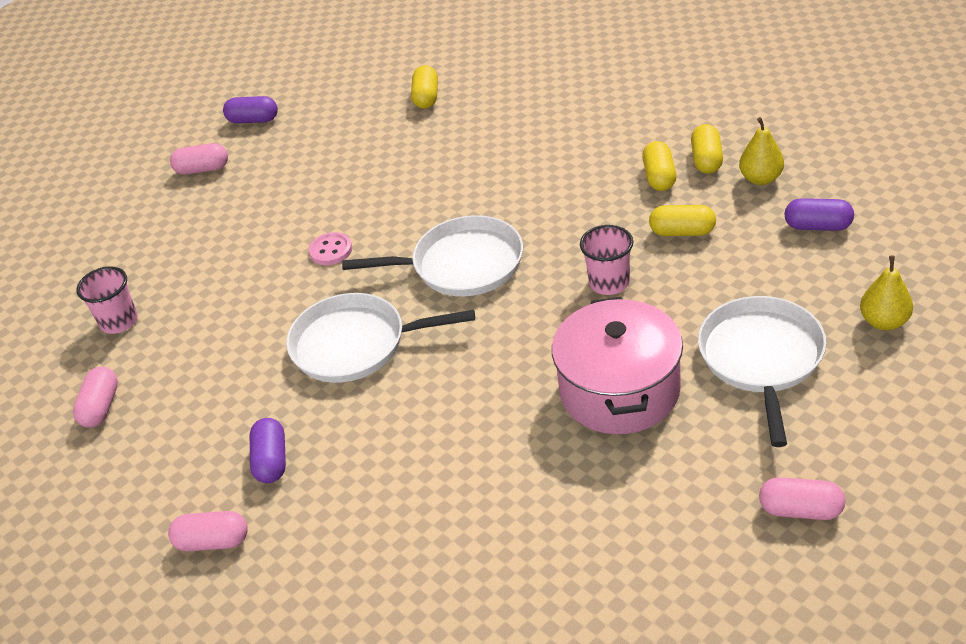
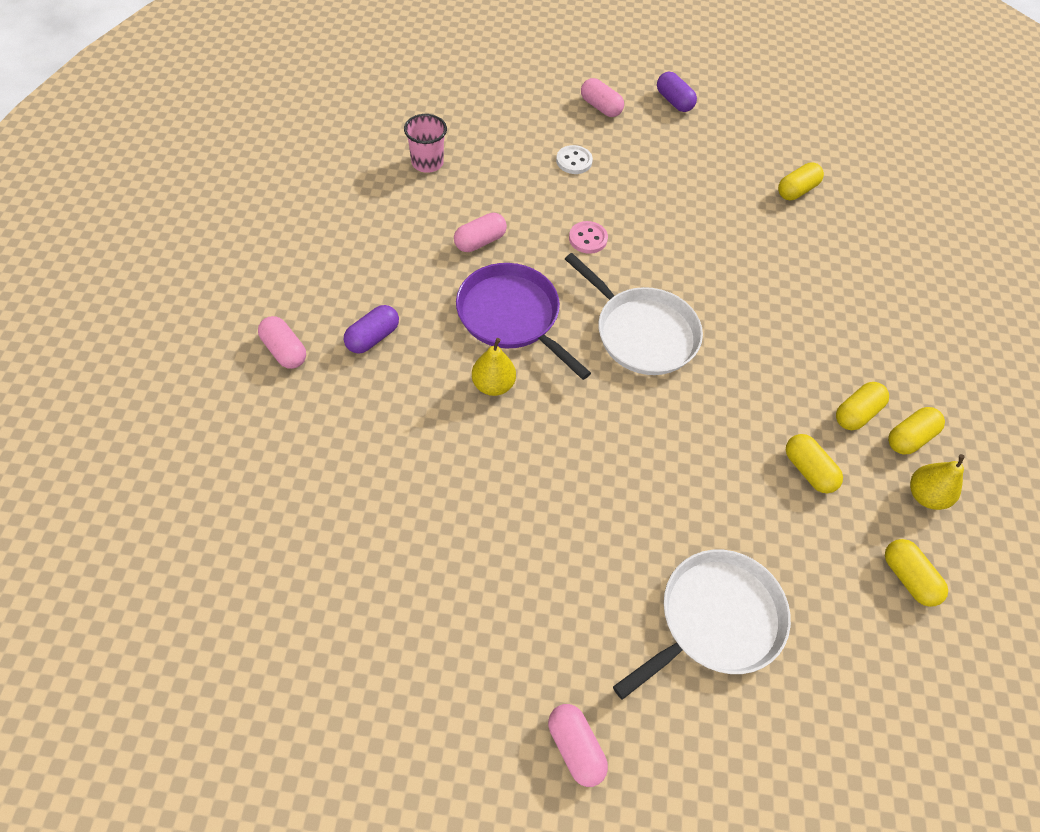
camera: 40 degrees right, 15 degrees up
pink capsule [73,367,118,428] -> pink capsule moved to [454,213,507,252]
white pan [286,293,475,383] -> purple pan [456,263,591,380]
pink pot [552,297,683,434] -> none
pink cup [580,225,633,295] -> none
purple capsule [784,198,854,231] -> yellow capsule [885,539,948,607]
yellow pear [860,255,913,331] -> yellow pear moved to [472,338,516,396]
none -> white button [556,145,593,174]

